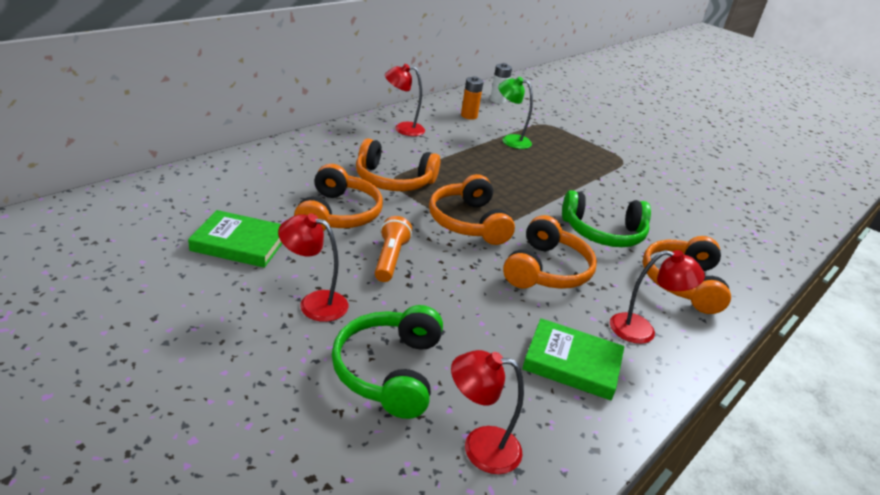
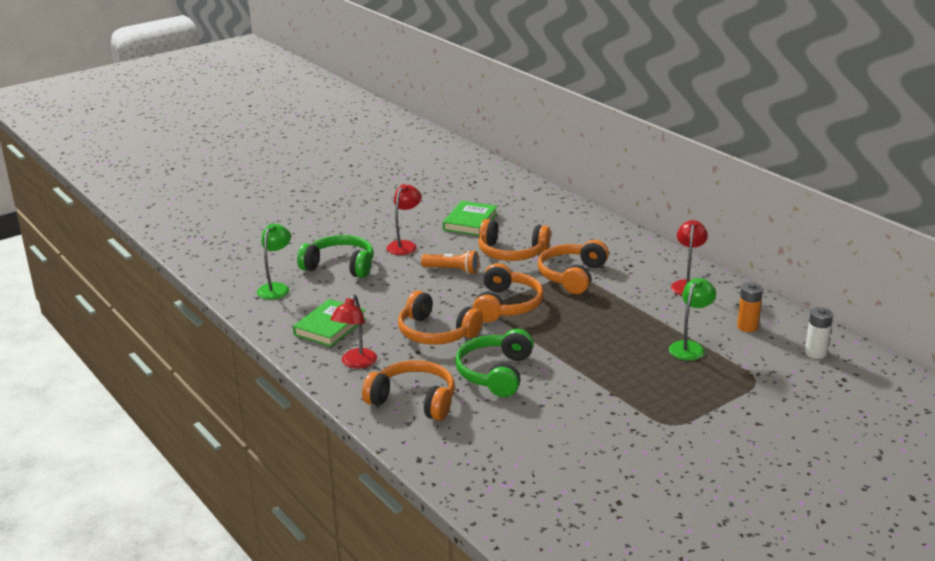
camera: 105 degrees right, 5 degrees down
orange headphones [429,174,515,245] -> orange headphones turned 105 degrees clockwise [473,263,543,322]
red lamp [451,350,524,474] -> green lamp [257,224,291,300]

